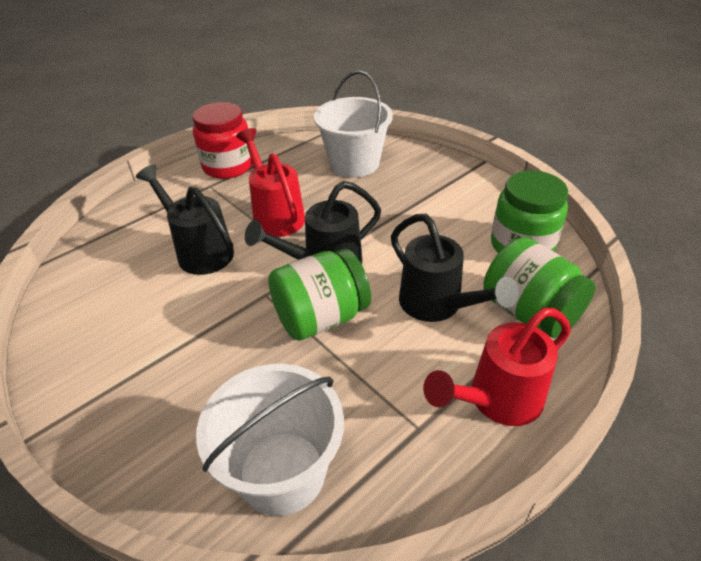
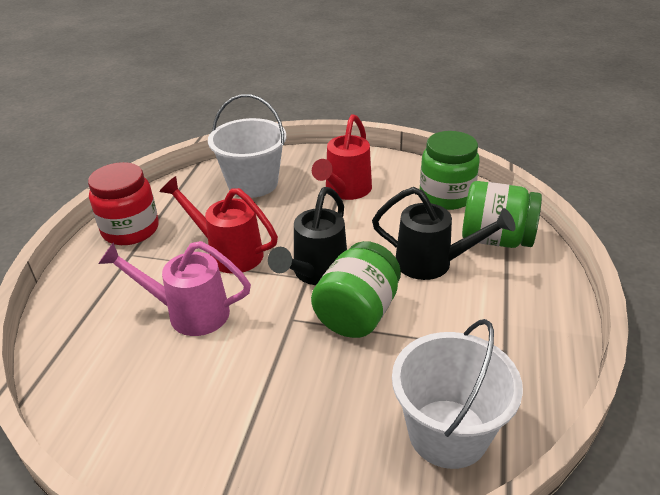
camera: 35 degrees left, 5 degrees down
black watering can [136,164,234,275] -> pink watering can [98,241,251,336]
red watering can [423,308,571,426] -> red watering can moved to [312,114,372,200]

